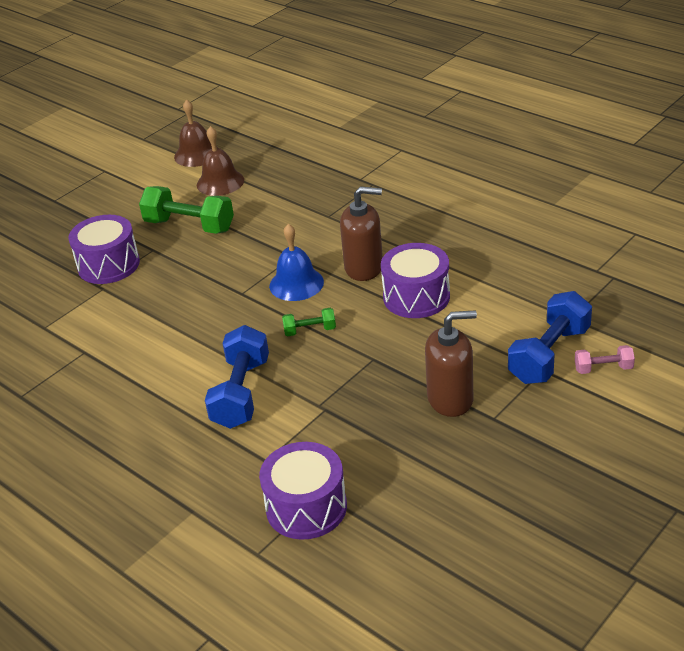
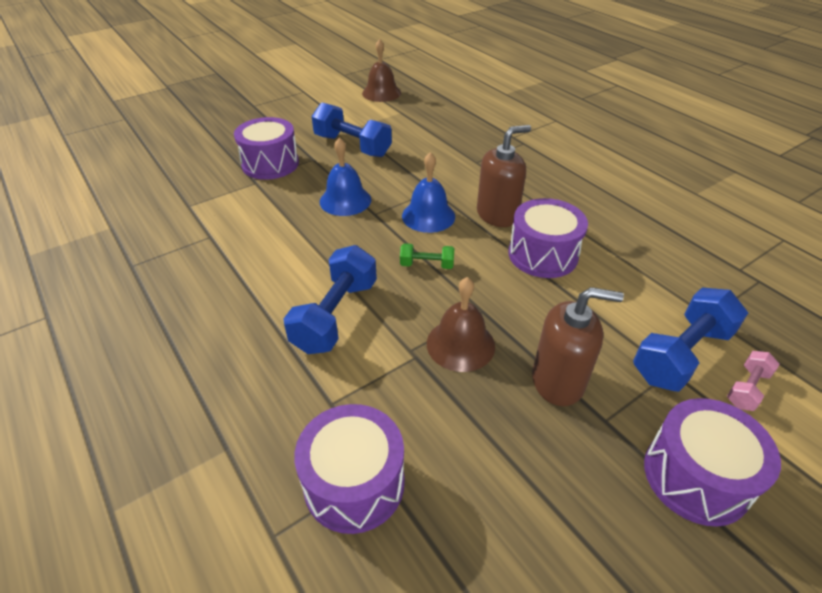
camera: 10 degrees right, 5 degrees up
green dumbbell [139,186,234,234] -> blue dumbbell [311,102,392,157]
brown bell [197,126,244,196] -> brown bell moved to [427,277,495,372]
brown soap dispenser [340,186,383,281] -> brown soap dispenser turned 45 degrees counterclockwise [477,125,531,227]
pink dumbbell [575,345,635,374] -> pink dumbbell turned 60 degrees counterclockwise [727,351,780,411]
none -> blue bell [320,138,371,216]
none -> purple drum [644,398,781,527]

